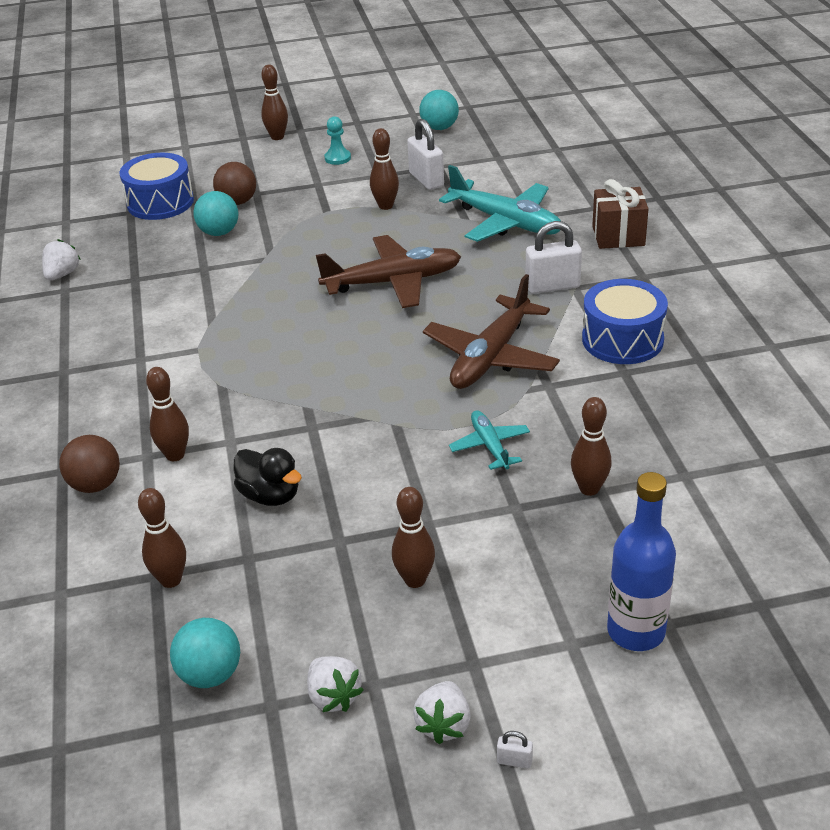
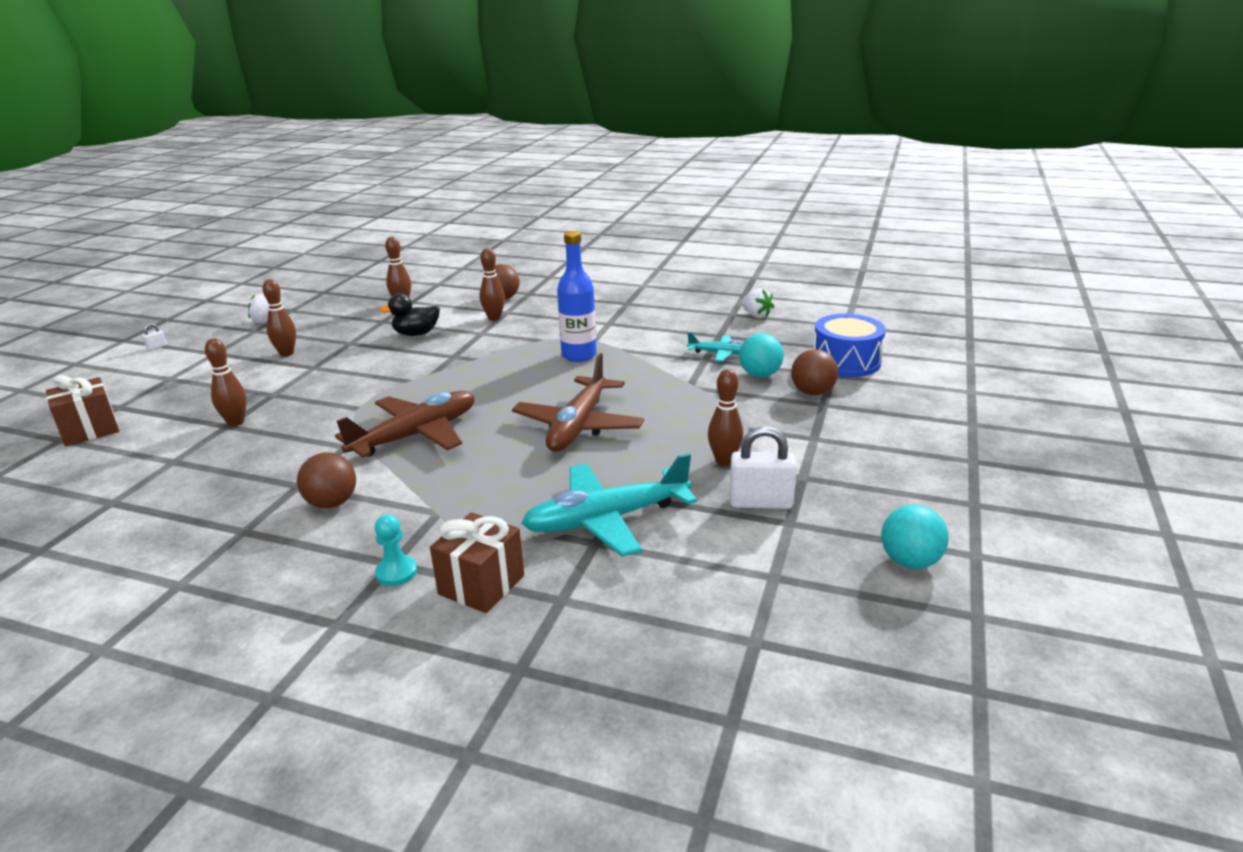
camera: 120 degrees right, 10 degrees down
turquoise ball [170,618,240,688] -> none
brown bowling pin [261,65,288,140] -> none
turquoise pawn [325,116,351,165] -> turquoise pawn moved to [375,514,417,586]
white strawberry [413,681,471,744] -> none
brown plane [423,274,560,389] -> brown plane turned 75 degrees clockwise [335,391,475,458]
turquoise plane [449,410,530,470] -> turquoise plane moved to [687,332,743,362]
white padlock [525,221,582,294] -> none
blue drum [582,279,668,364] -> brown ball [297,453,356,508]
blue bottle [607,472,676,651] -> blue bottle moved to [557,231,597,362]
none -> brown gift [46,375,119,446]

